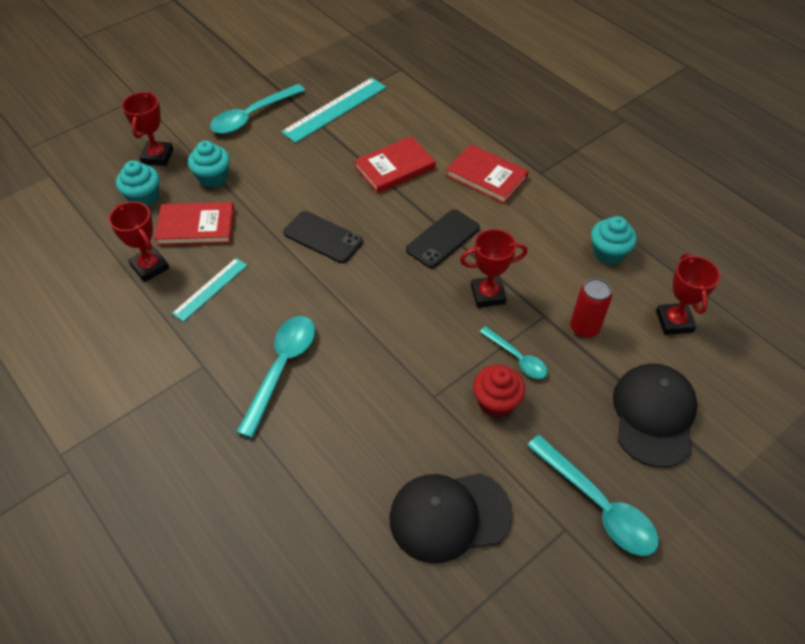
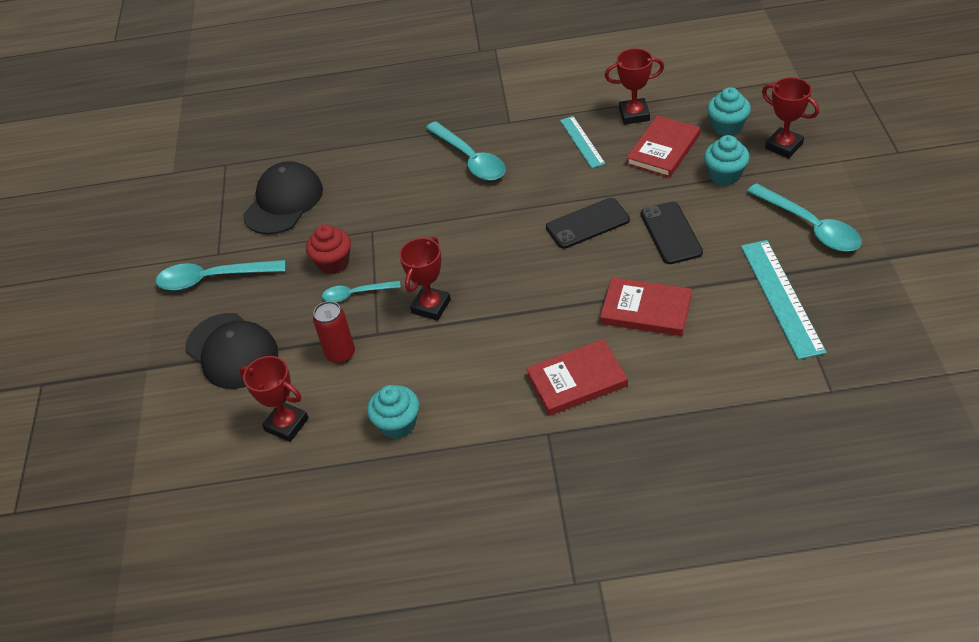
camera: 130 degrees right, 5 degrees down
turquoise spoon [210,84,305,134] -> turquoise spoon turned 150 degrees clockwise [747,183,862,252]
red book [354,136,436,194] -> red book turned 75 degrees counterclockwise [600,277,692,336]
black phone [406,209,480,268] -> black phone moved to [641,202,703,264]

